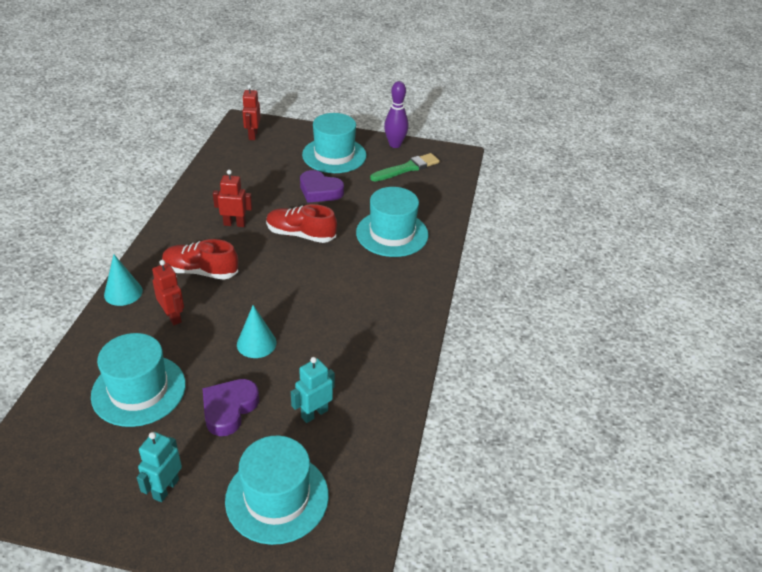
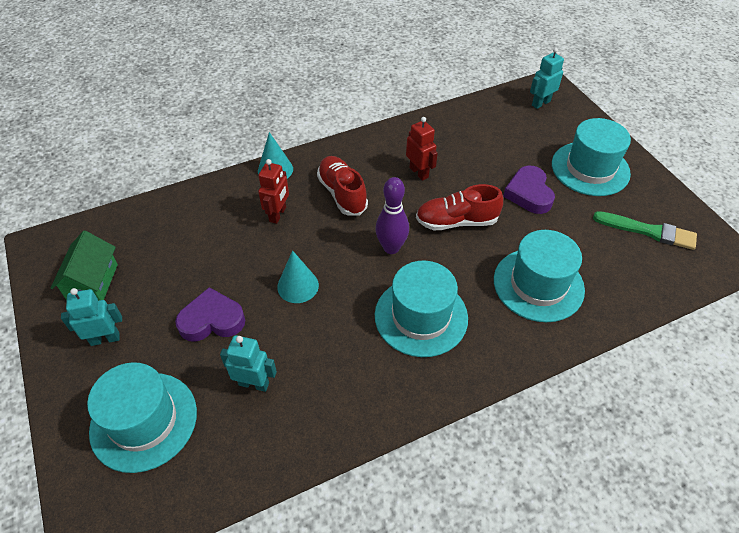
camera: 55 degrees right, 10 degrees up
turquoise hat [91,333,186,427] -> turquoise hat moved to [375,261,468,357]
red robot [242,84,261,140] -> turquoise robot [530,48,564,109]
red shoe [266,204,337,243] -> red shoe turned 75 degrees counterclockwise [416,184,503,230]
purple bowling pin [384,81,409,148] -> purple bowling pin moved to [375,177,409,254]
none -> green house [51,231,118,301]

